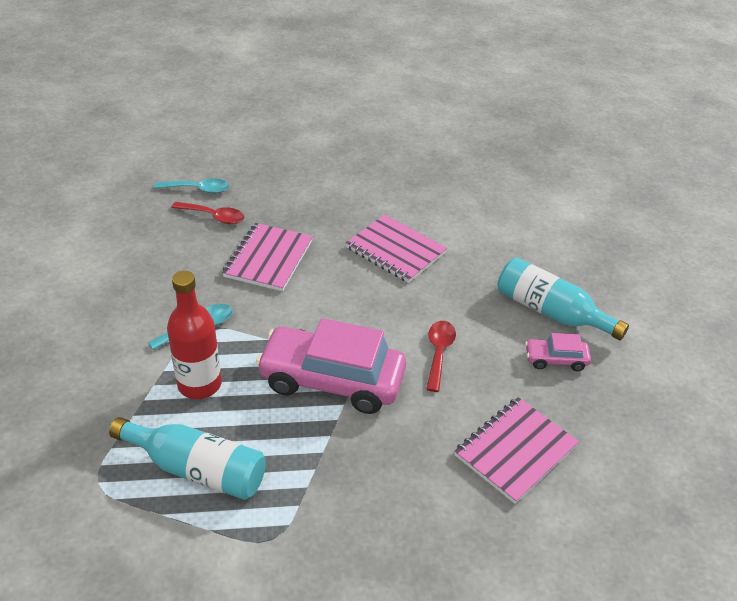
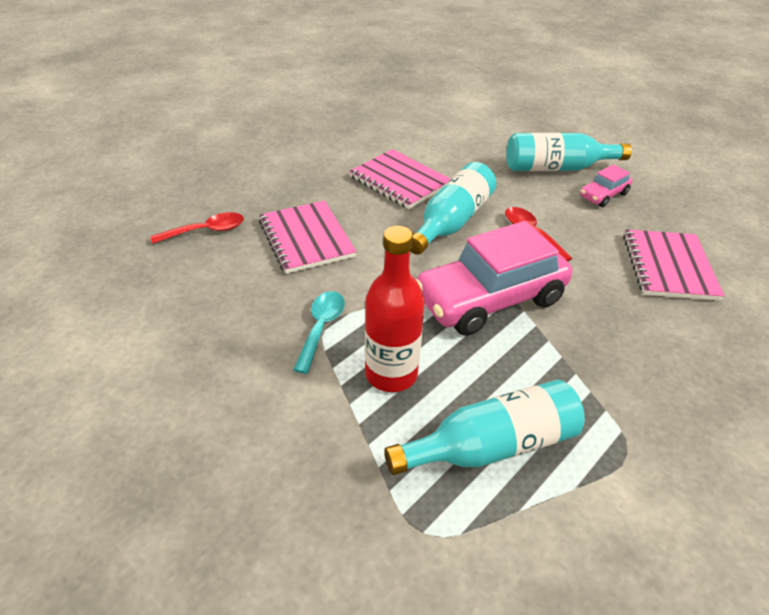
camera: 40 degrees left, 0 degrees up
turquoise spoon [154,178,230,193] -> none
pink notebook [346,214,447,283] -> pink notebook turned 45 degrees clockwise [349,149,450,209]
none -> turquoise bottle [410,162,496,255]

